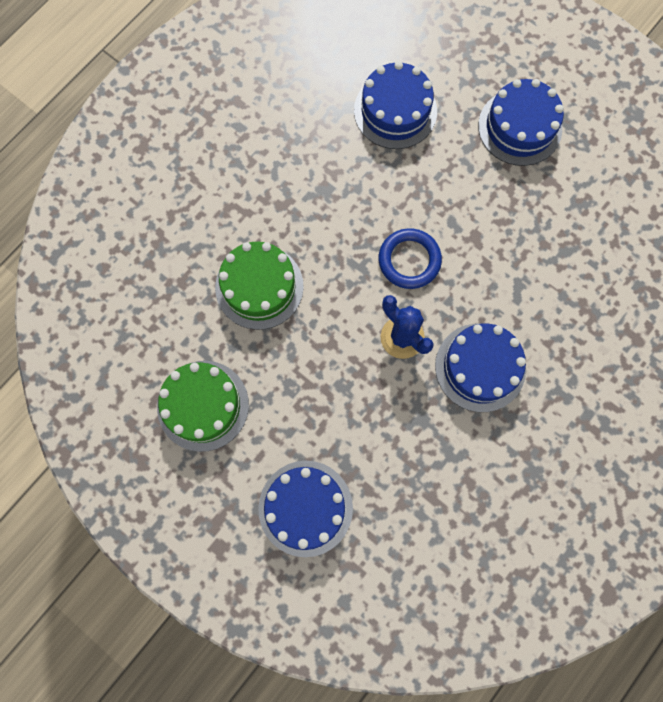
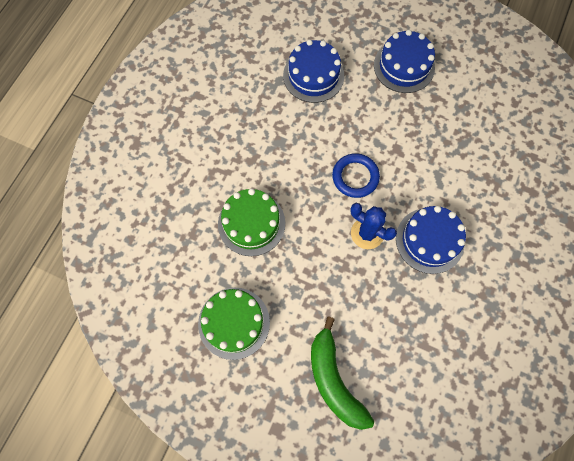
camera: 15 degrees left, 5 degrees down
blue cake [258,461,353,557] -> green banana [311,317,374,430]

